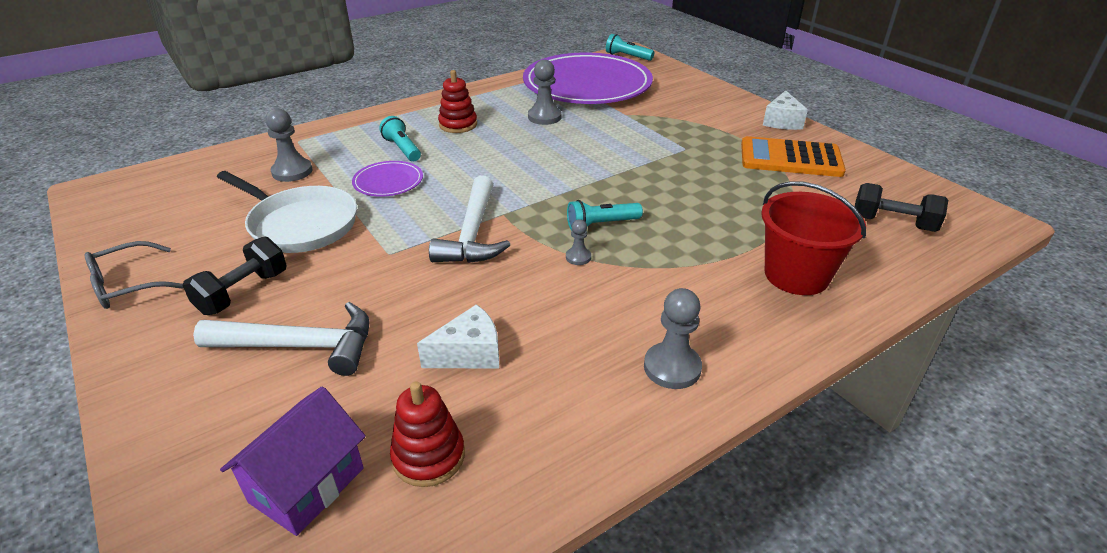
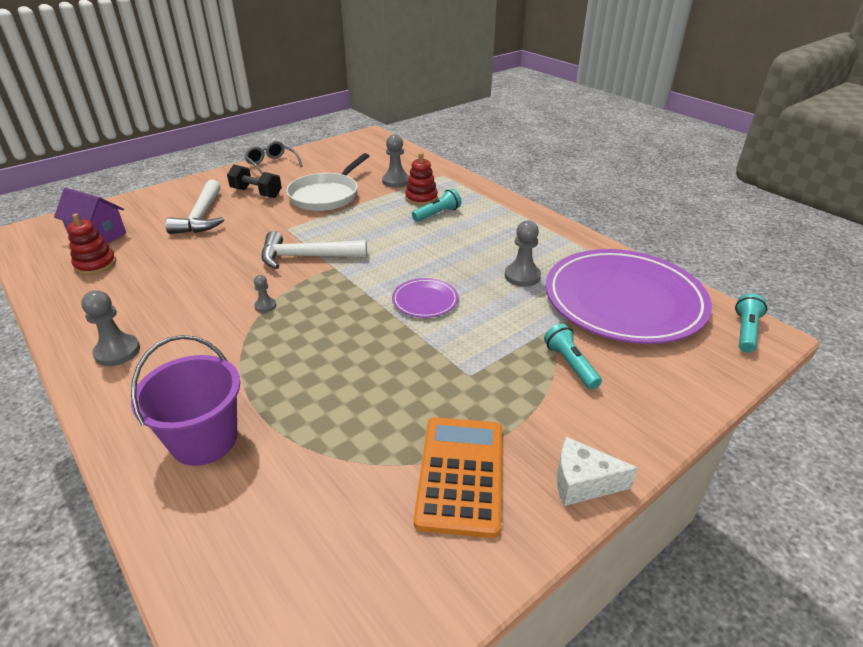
camera: 85 degrees right, 0 degrees up
purple plate [352,161,423,197] -> purple plate moved to [392,278,458,318]
white cheese [417,304,499,369] -> none
red stacking toy [438,70,477,133] -> red stacking toy moved to [405,153,438,206]
turquoise flashlight [567,200,643,230] -> turquoise flashlight moved to [544,324,602,389]
red bucket [761,181,866,295] -> purple bucket [131,335,240,466]
black dumbbell [854,183,948,232] -> none

